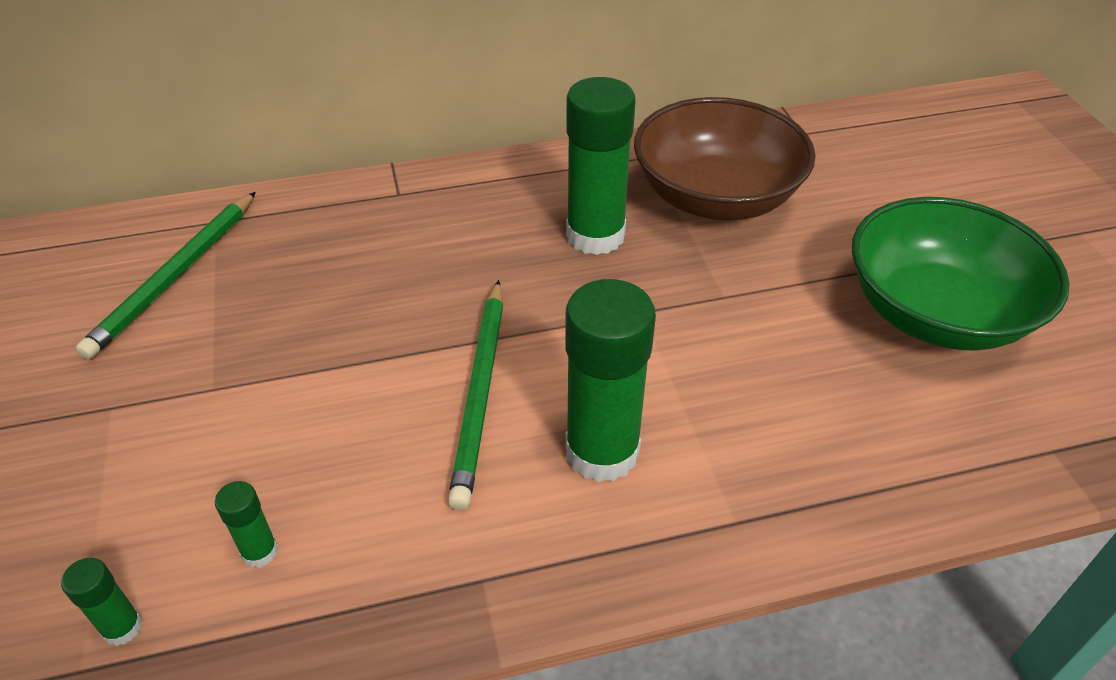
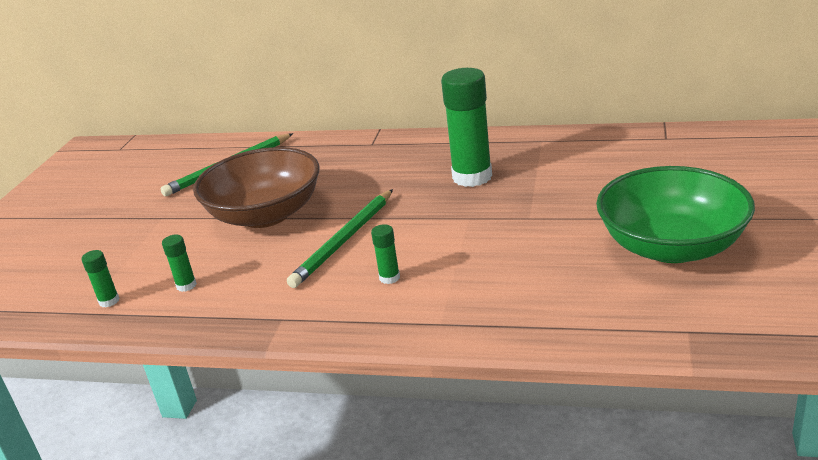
camera: 30 degrees right, 15 degrees down
green glue stick [565,279,656,482] -> green glue stick [371,224,400,284], size x0.44
brown bowl [634,97,816,220] -> brown bowl moved to [193,147,320,228]

